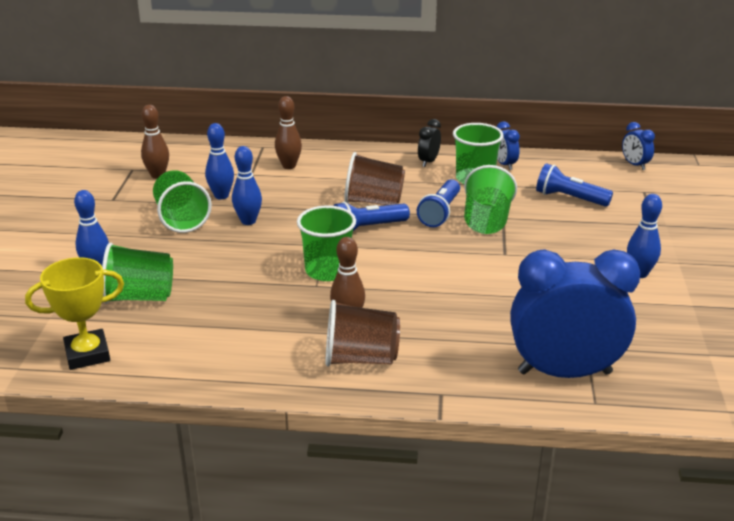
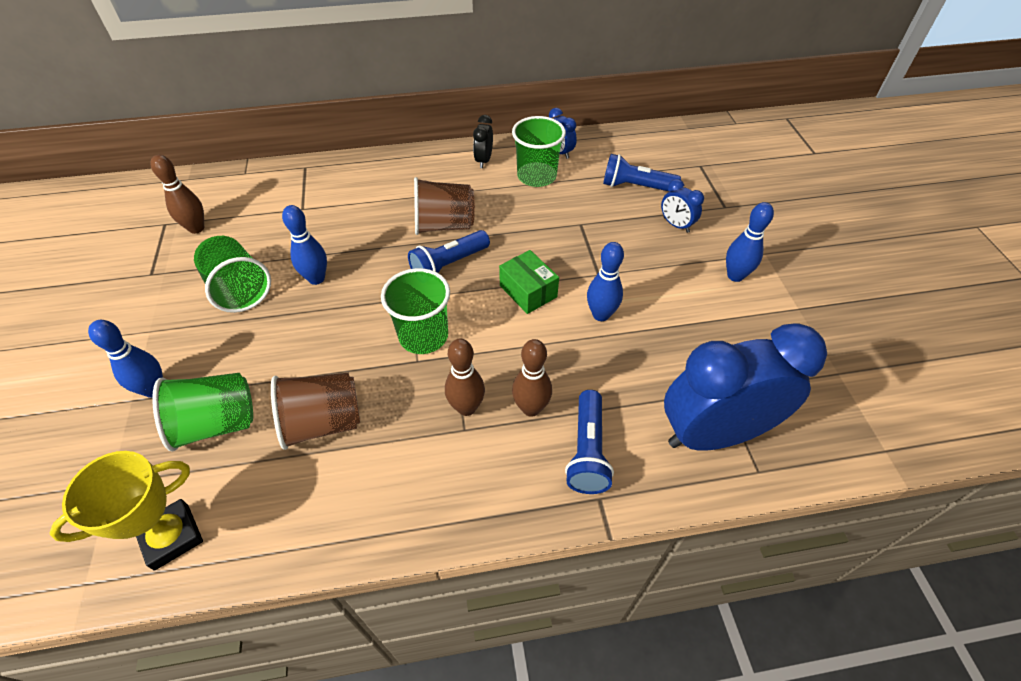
camera: 15 degrees left, 20 degrees up
blue bowling pin [205,123,234,200] -> blue bowling pin moved to [587,242,624,321]
brown bowling pin [275,96,302,169] -> brown bowling pin moved to [512,339,552,417]
brown cup [326,300,400,366] -> brown cup moved to [271,372,360,450]
blue flashlight [417,179,460,227] -> blue flashlight moved to [565,390,614,494]
green cup [464,165,517,234] -> none
blue clock [622,122,655,170] -> blue clock moved to [661,179,704,233]
none -> green box [499,250,559,314]

